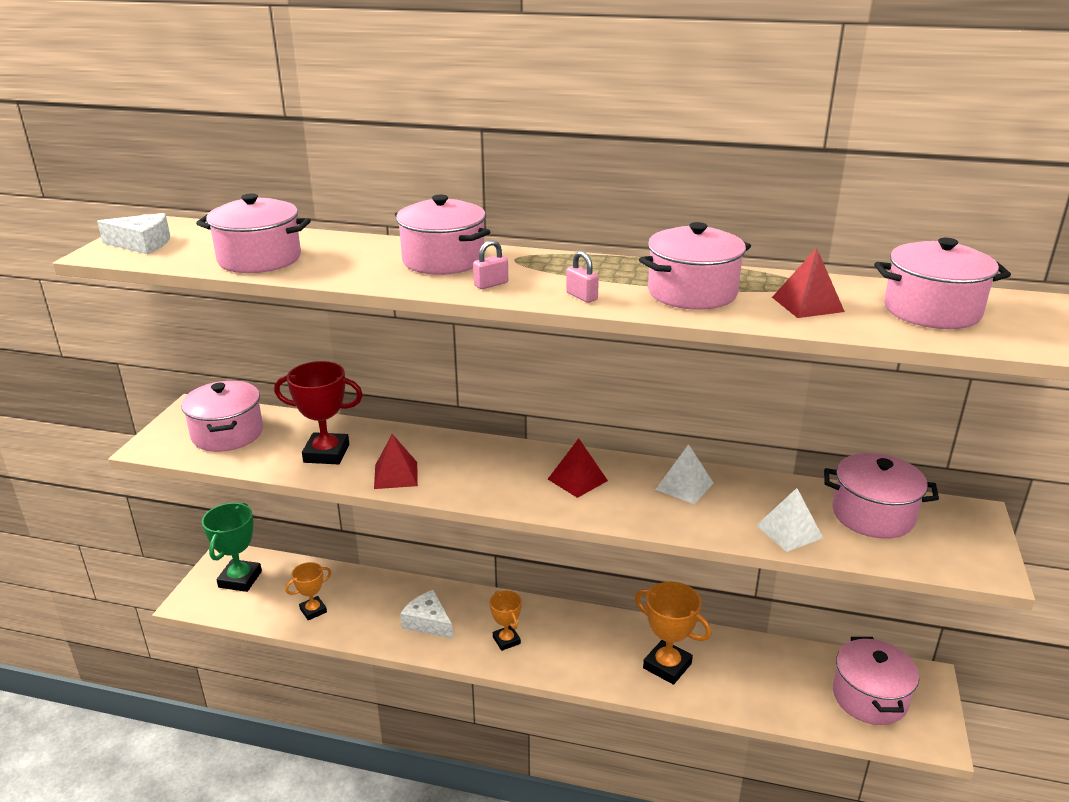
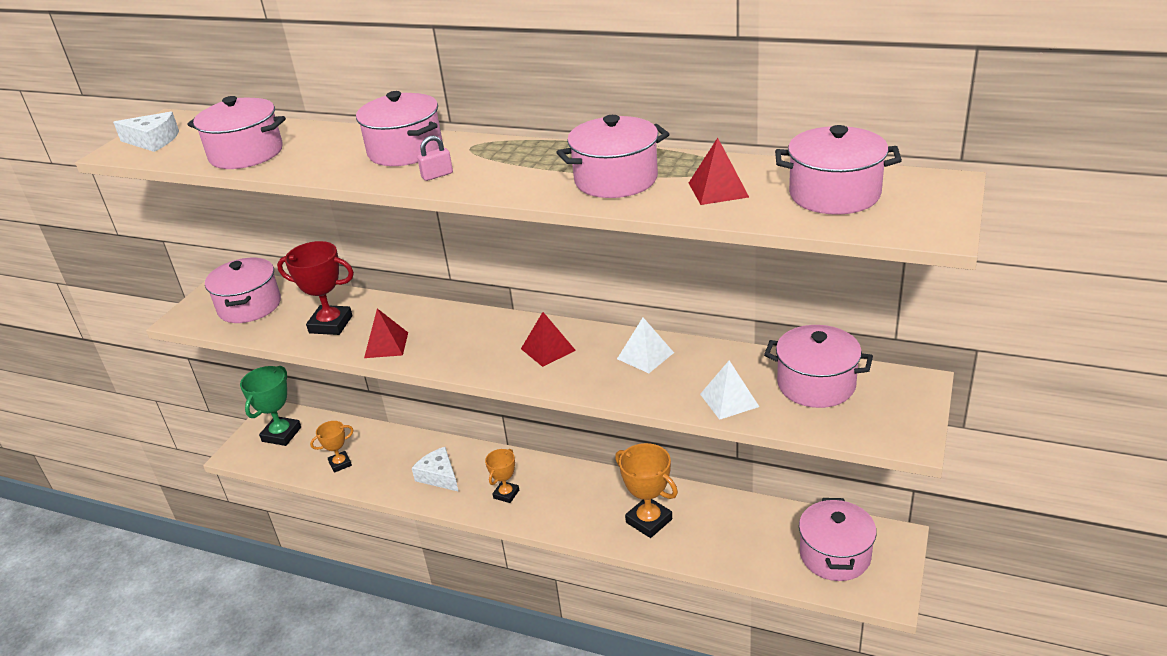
camera: 10 degrees right, 5 degrees up
orange trophy [490,590,522,651] -> orange trophy turned 45 degrees clockwise [485,449,519,503]
pink padlock [566,251,599,303] -> none

